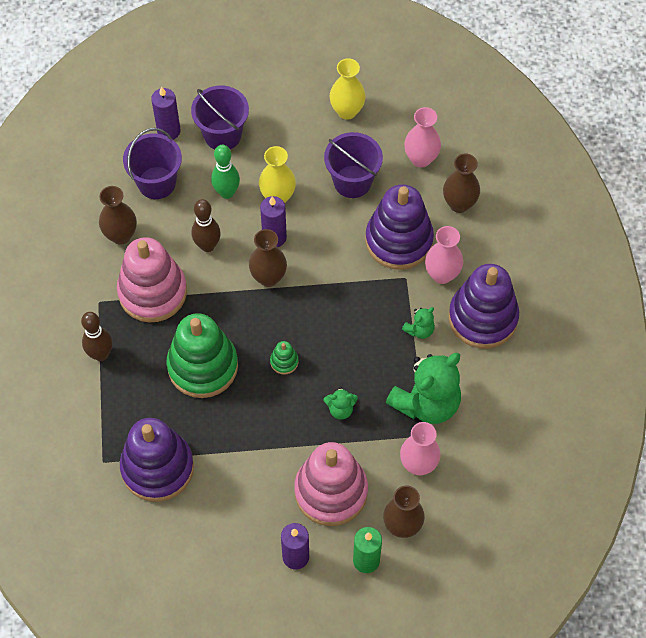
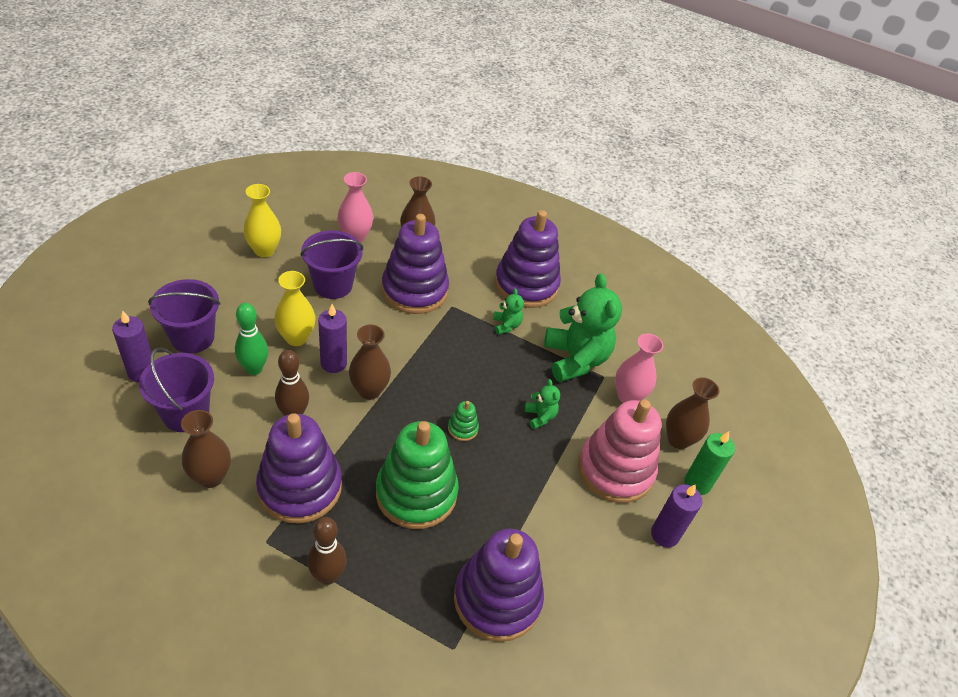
camera: 65 degrees left, 15 degrees down
pink stacking toy [117,237,187,322] -> purple stacking toy [256,413,342,523]
green teddy bear [323,387,358,419] -> green teddy bear turned 45 degrees counterclockwise [525,379,560,429]
pink vase [425,226,463,284] -> none

